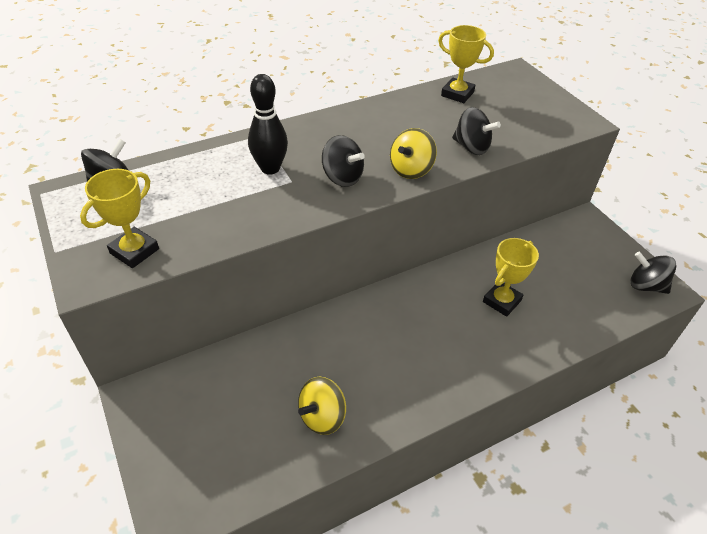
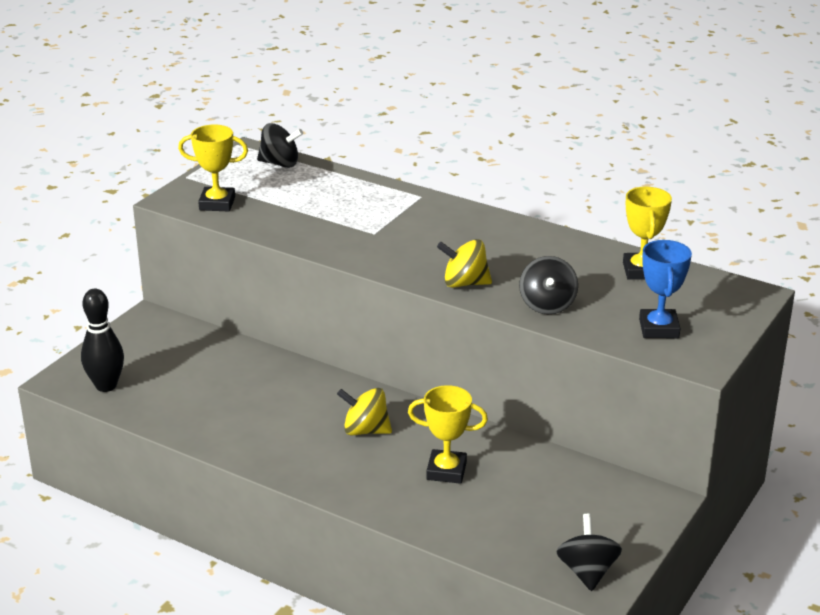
camera: 60 degrees right, 15 degrees down
black bowling pin [248,74,288,175] -> black bowling pin moved to [81,289,124,392]
yellow spinning top [298,377,346,435] -> yellow spinning top moved to [337,388,392,435]
black spinning top [322,135,365,187] -> none
none -> blue trophy [639,240,692,338]

